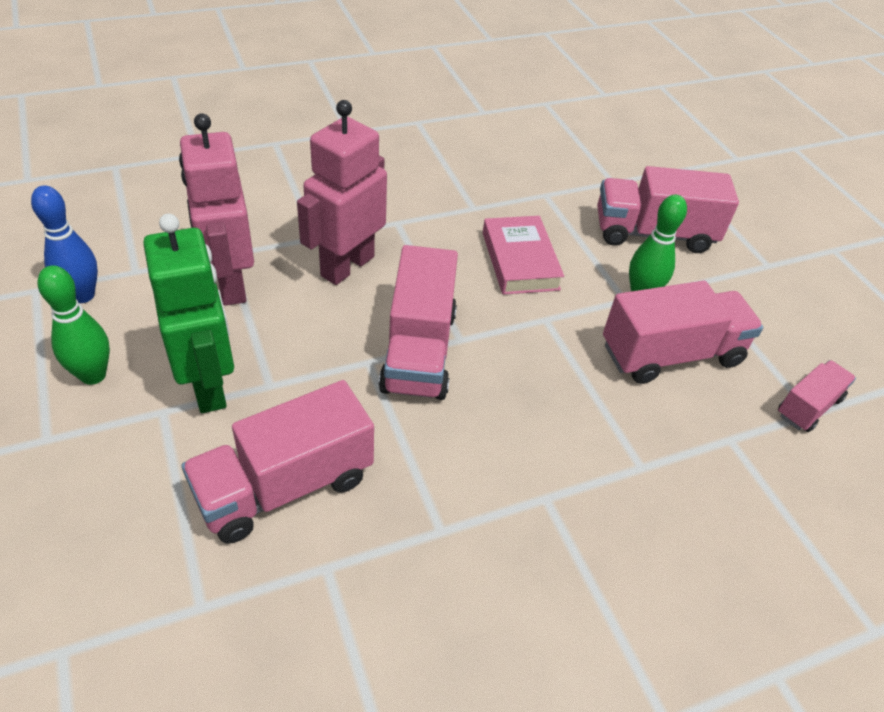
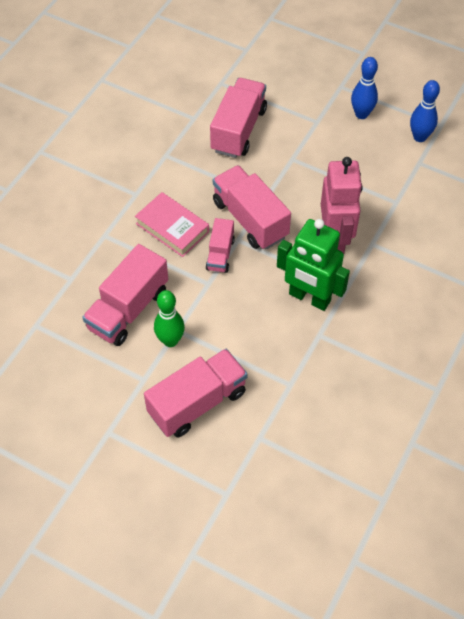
camera: 145 degrees right, 10 degrees up
green bowling pin [38,266,110,385] -> blue bowling pin [351,57,378,119]
green robot [143,214,234,413] -> green robot moved to [277,219,350,311]
pink robot [179,113,254,306] -> none
pink book [483,216,564,295] -> pink book moved to [135,192,209,257]
pink truck [778,360,856,432] -> pink truck moved to [206,218,235,273]

